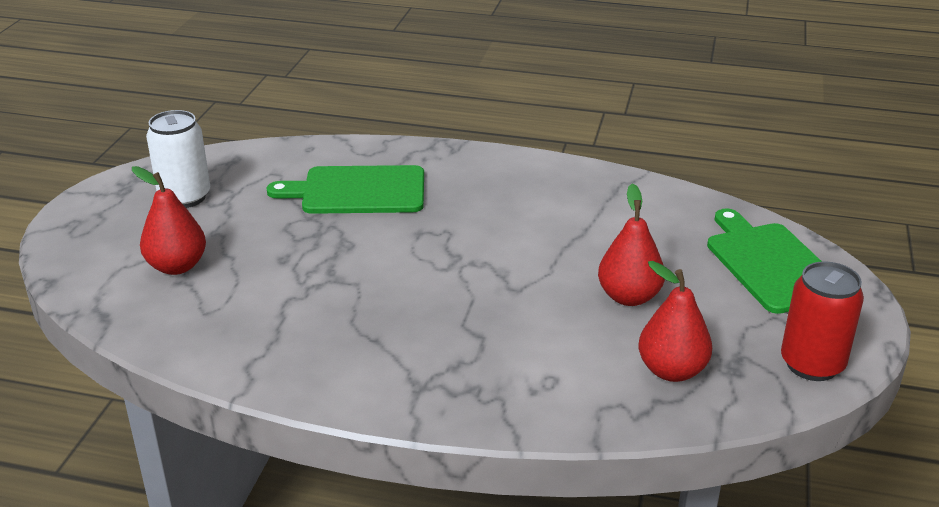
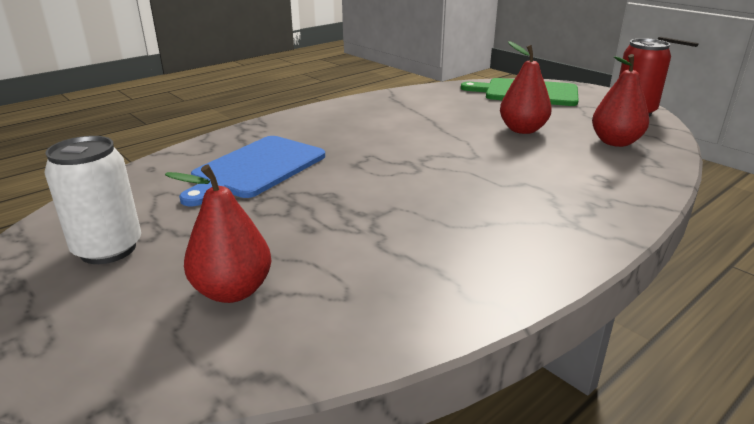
camera: 55 degrees left, 5 degrees down
green cutting board [267,165,424,214] -> blue cutting board [179,136,325,206]

